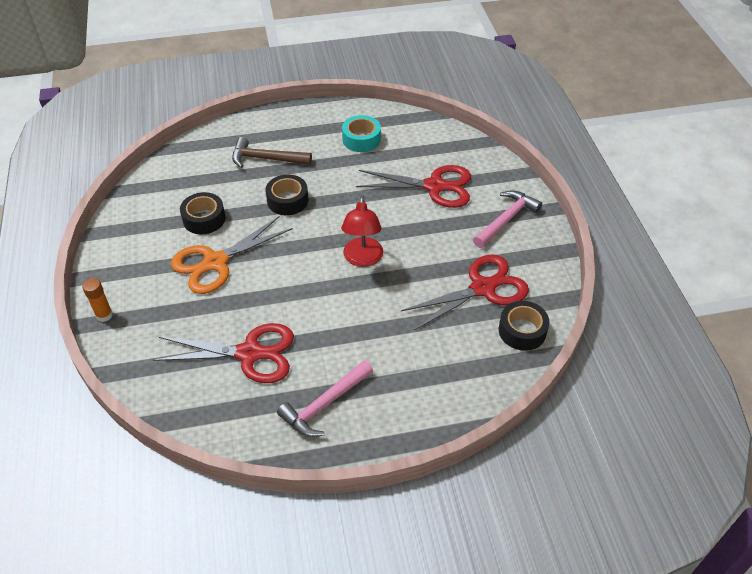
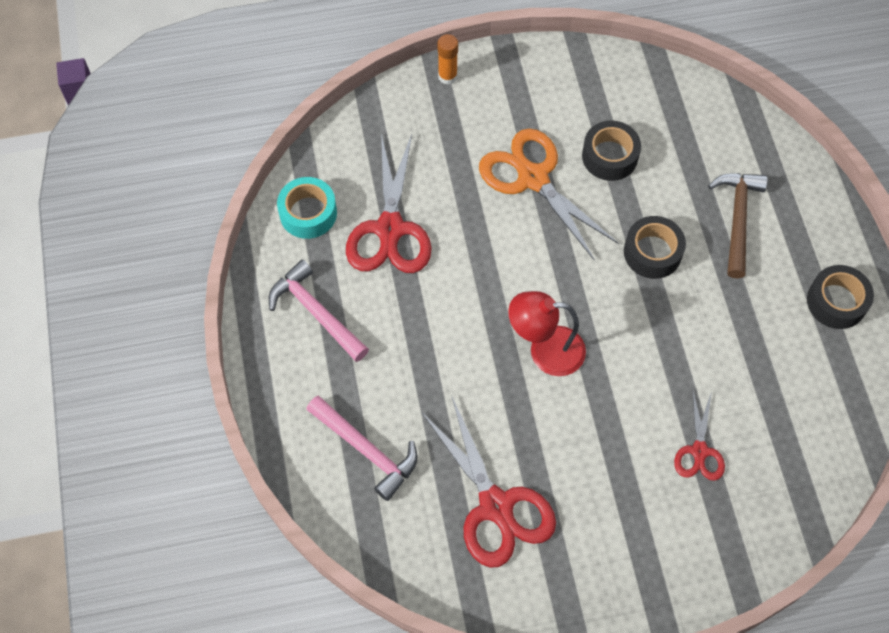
camera: 90 degrees right, 15 degrees up
turquoise tape [342,115,381,152] -> turquoise tape moved to [277,177,337,239]
red scissors [356,165,471,208] -> red scissors [674,391,725,481], size x0.54
pink hammer [473,190,542,248] -> pink hammer moved to [306,396,417,501]
black tape [499,301,550,351] -> black tape moved to [807,265,874,329]

